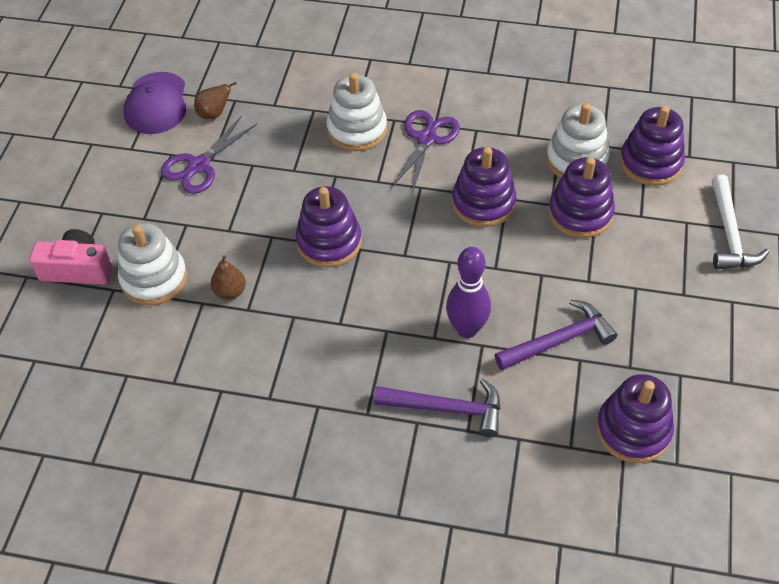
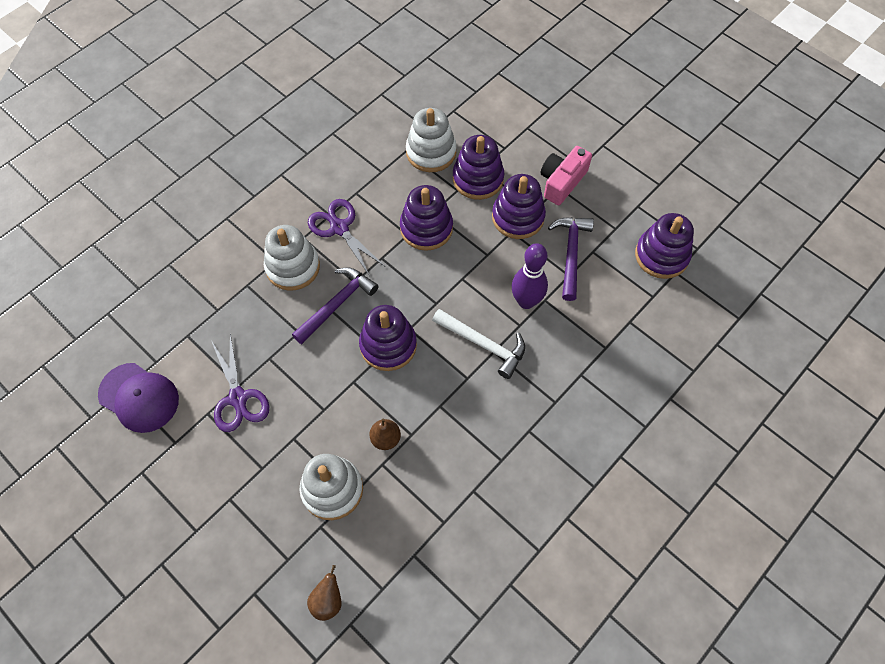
camera: 60 degrees left, 10 degrees up
pink camera [29,229,112,285] -> pink camera moved to [541,146,592,205]
brown pear [194,82,237,119] -> brown pear moved to [307,565,342,621]
purple hammer [374,378,500,438] -> purple hammer moved to [292,268,379,344]
purple stacking toy [620,106,685,186] -> purple stacking toy moved to [492,174,546,239]
white hammer [712,175,769,269] -> white hammer moved to [432,309,525,379]

